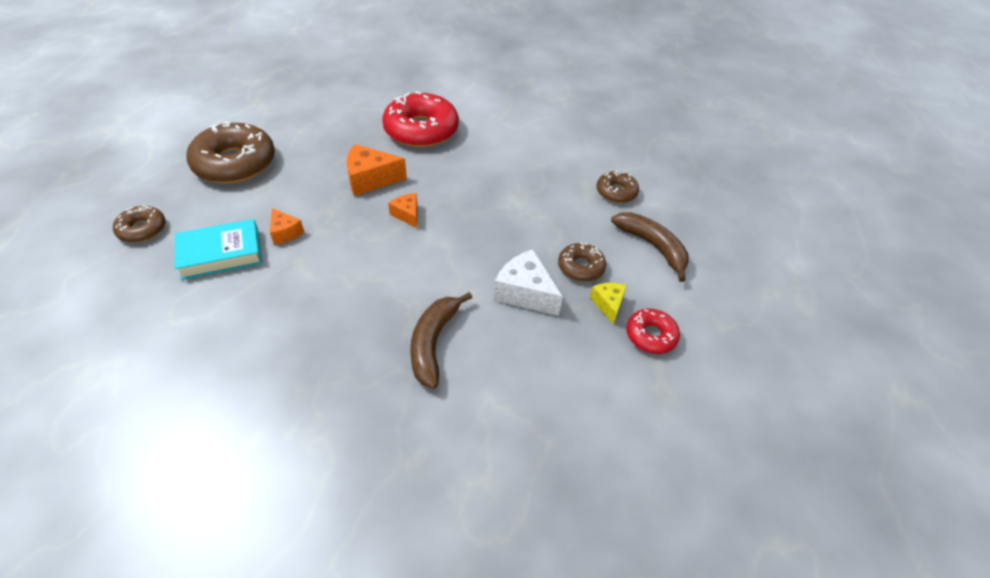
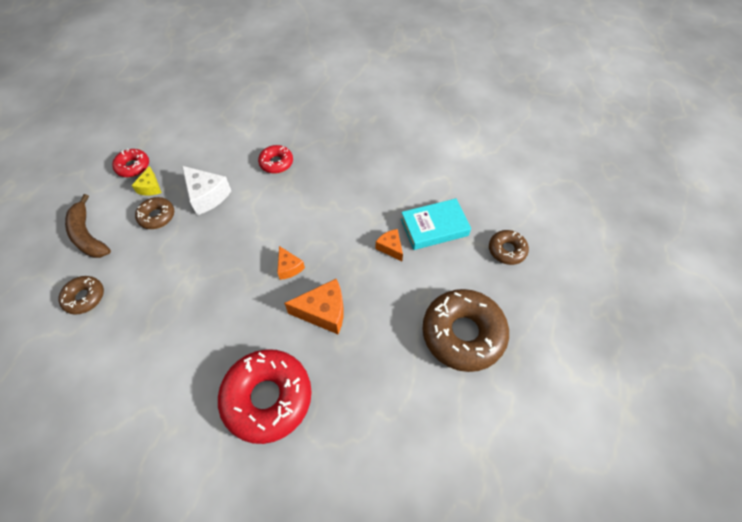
camera: 175 degrees left, 10 degrees up
brown banana [410,292,472,388] -> red donut [258,145,293,174]

